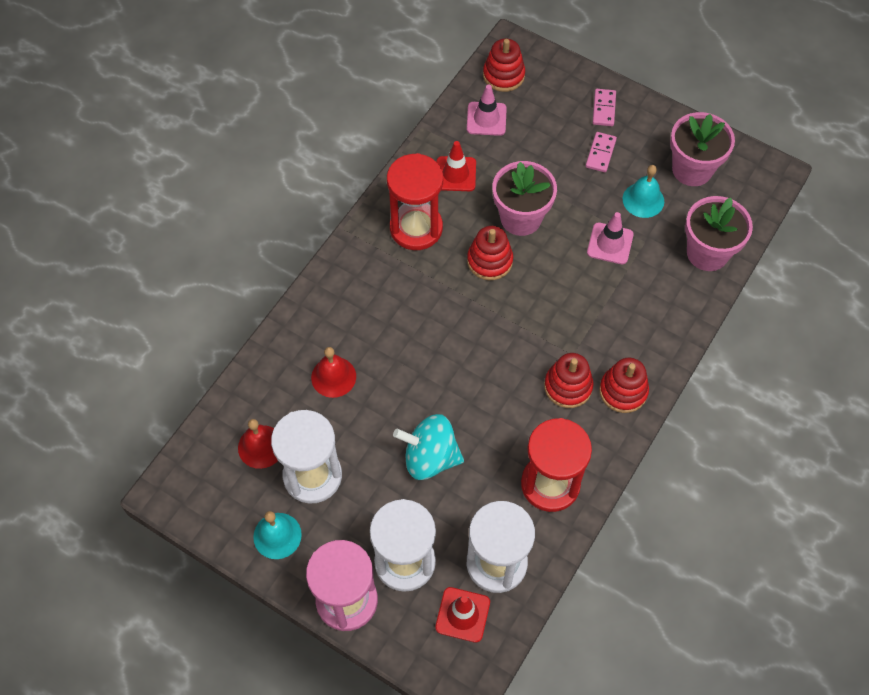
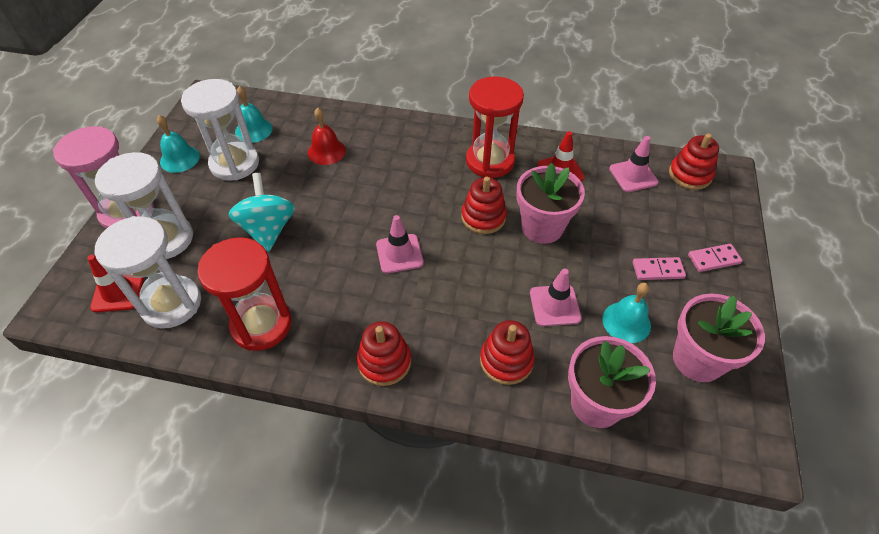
camera: 70 degrees right, 10 degrees down
red bell [238,419,278,469] -> turquoise bell [235,86,273,143]
red stacking toy [544,353,594,408] -> red stacking toy moved to [480,320,535,385]
none -> pink traffic cone [376,215,424,273]

